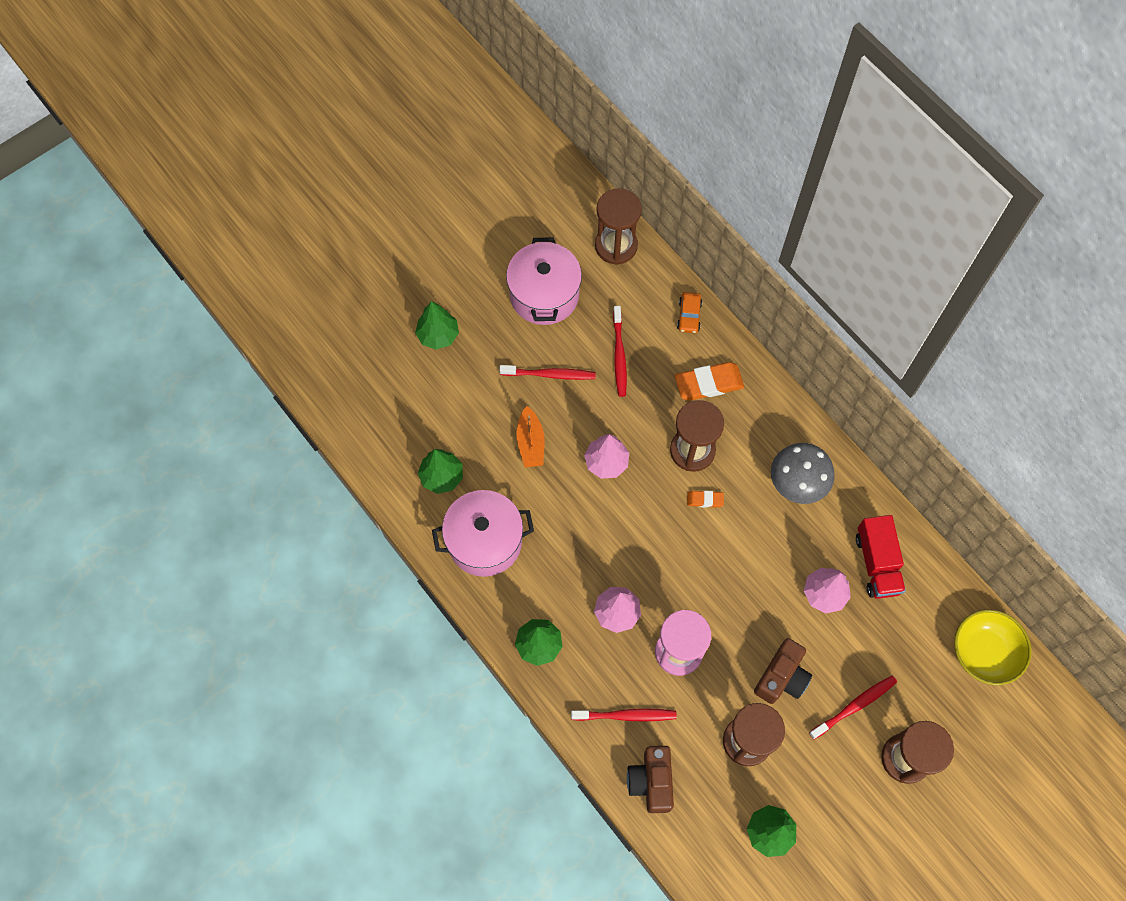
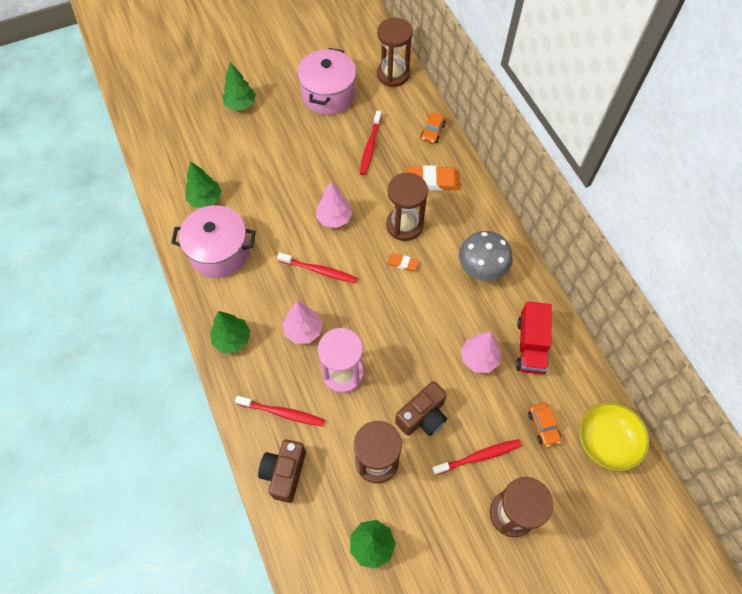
camera: 15 degrees right, 5 degrees down
red toothbrush [499,365,596,380] -> red toothbrush moved to [277,252,357,283]
orange boat [517,406,545,467] -> none
none -> orange car [528,403,561,447]

